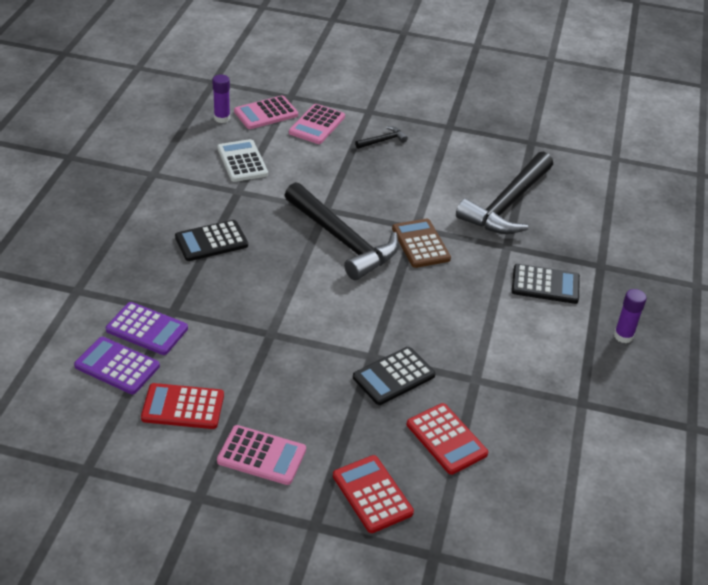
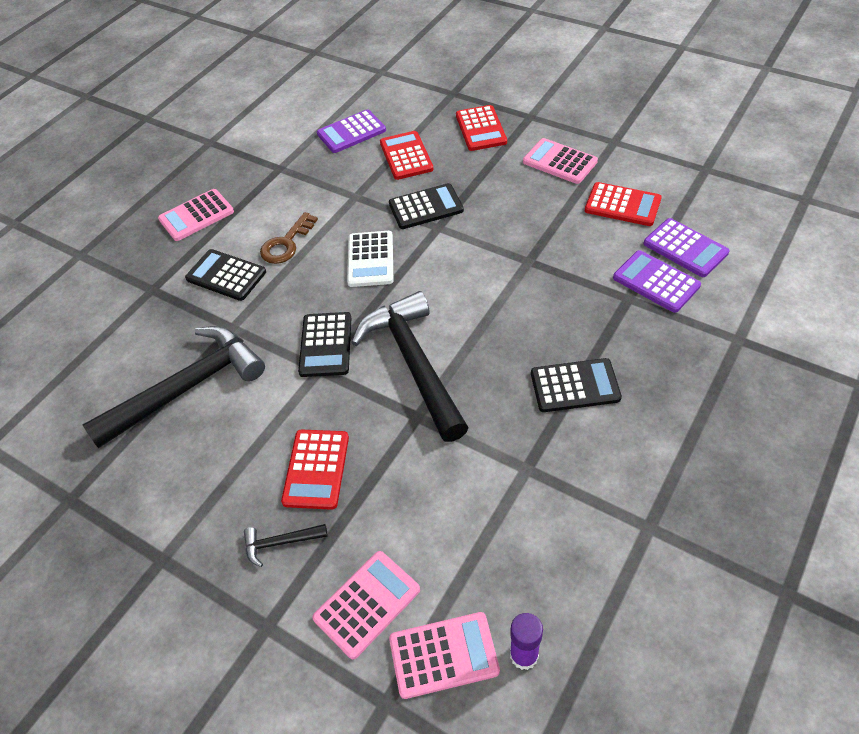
camera: 155 degrees left, 10 degrees up
white calculator [217,139,268,182] -> white calculator moved to [347,231,393,287]
brown calculator [392,219,451,268] -> black calculator [298,312,351,377]
purple glue stick [614,289,647,343] -> pink calculator [158,189,234,241]
none -> brown key [260,212,318,264]
none -> red calculator [281,430,349,510]
none -> purple calculator [317,109,386,153]

